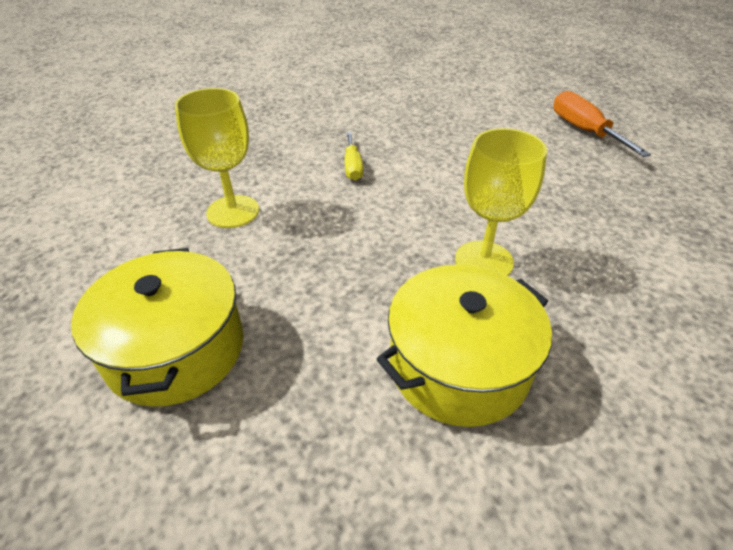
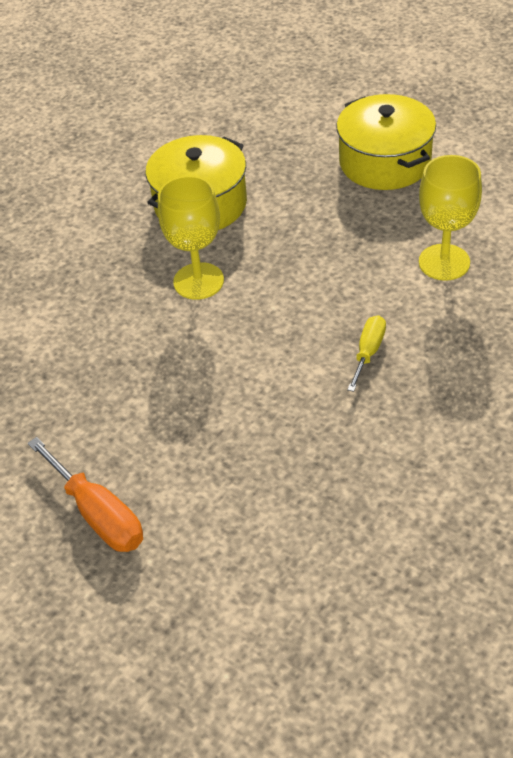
camera: 165 degrees right, 5 degrees up
yellow screwdriver [345,132,363,181] -> yellow screwdriver turned 45 degrees clockwise [347,315,386,392]

